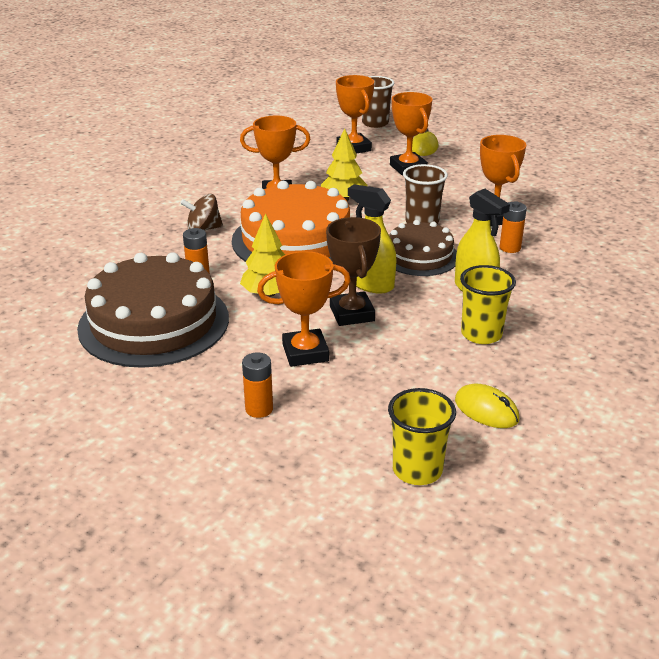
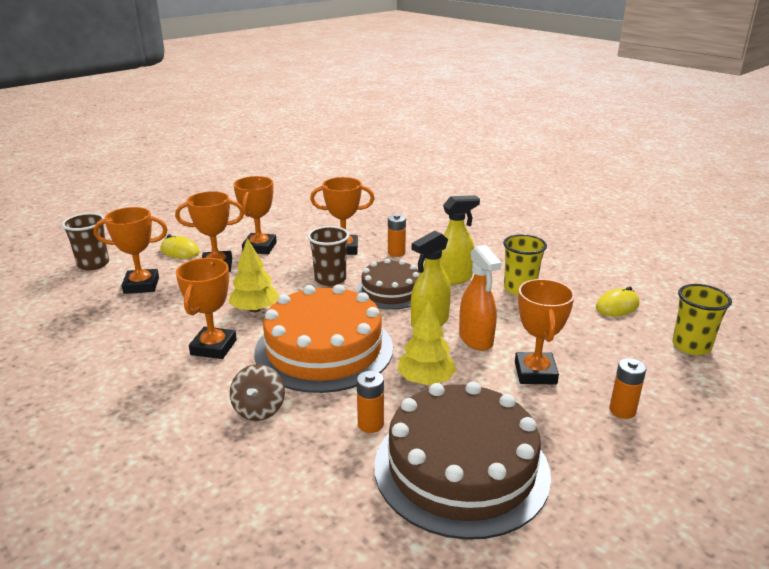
camera: 75 degrees left, 5 degrees down
brown trophy [326,217,381,326] -> orange spray bottle [459,245,502,351]
none -> orange trophy [234,176,277,254]

